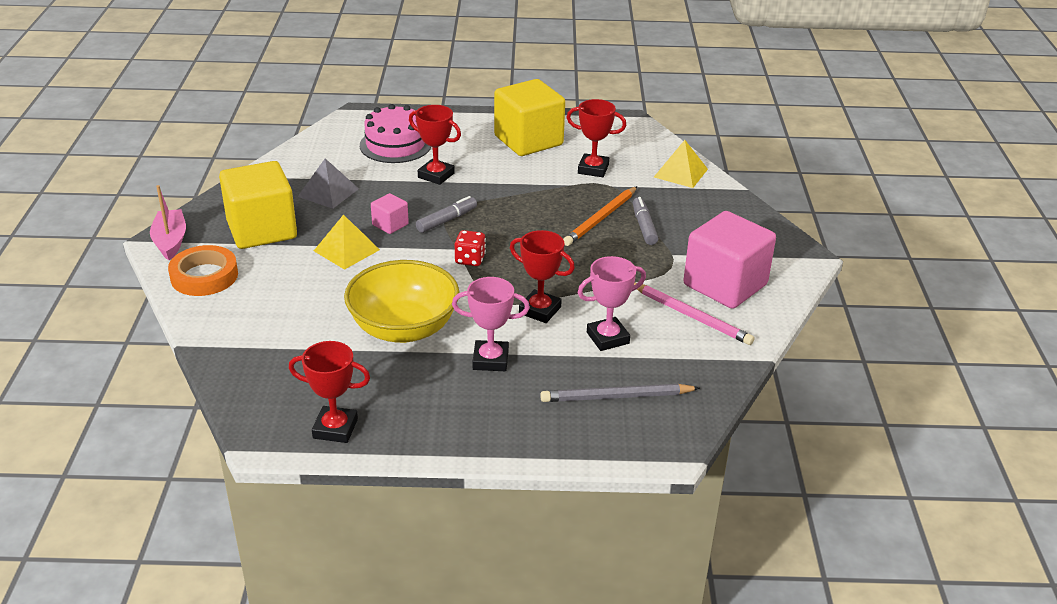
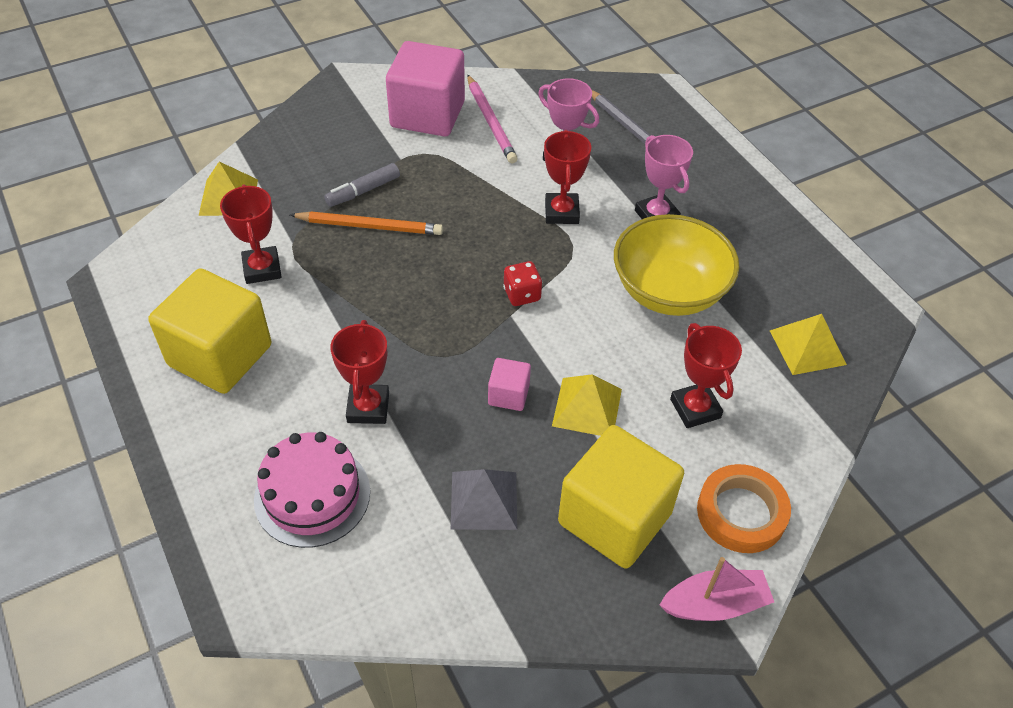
camera: 120 degrees left, 15 degrees up
pink boat [150,185,186,260] -> pink boat turned 150 degrees counterclockwise [660,557,774,621]
red trophy [289,341,370,443] -> red trophy moved to [670,323,742,428]
grey marker [416,196,477,233] -> none
pink pencil [634,283,754,345] -> pink pencil turned 150 degrees clockwise [467,75,518,163]
none -> yellow pyramid [770,314,847,375]

